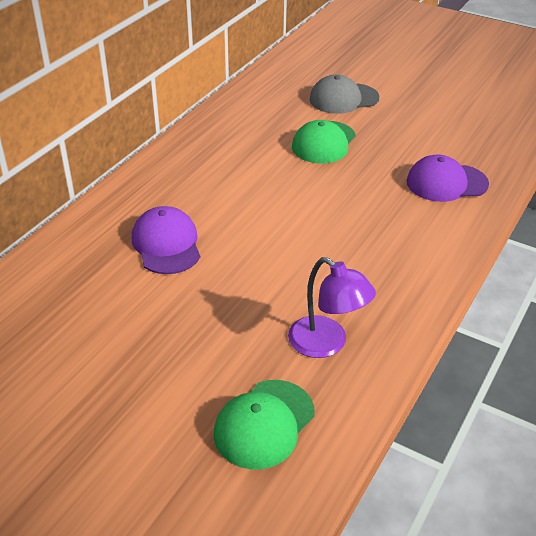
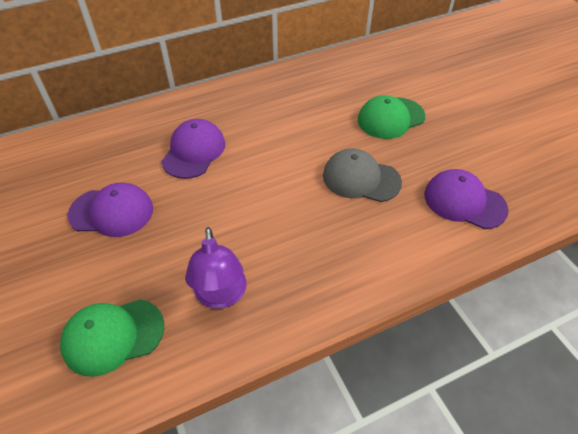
camera: 35 degrees right, 10 degrees up
grey cap [310,74,379,114] -> grey cap moved to [323,148,402,202]
none -> purple cap [67,182,153,237]

